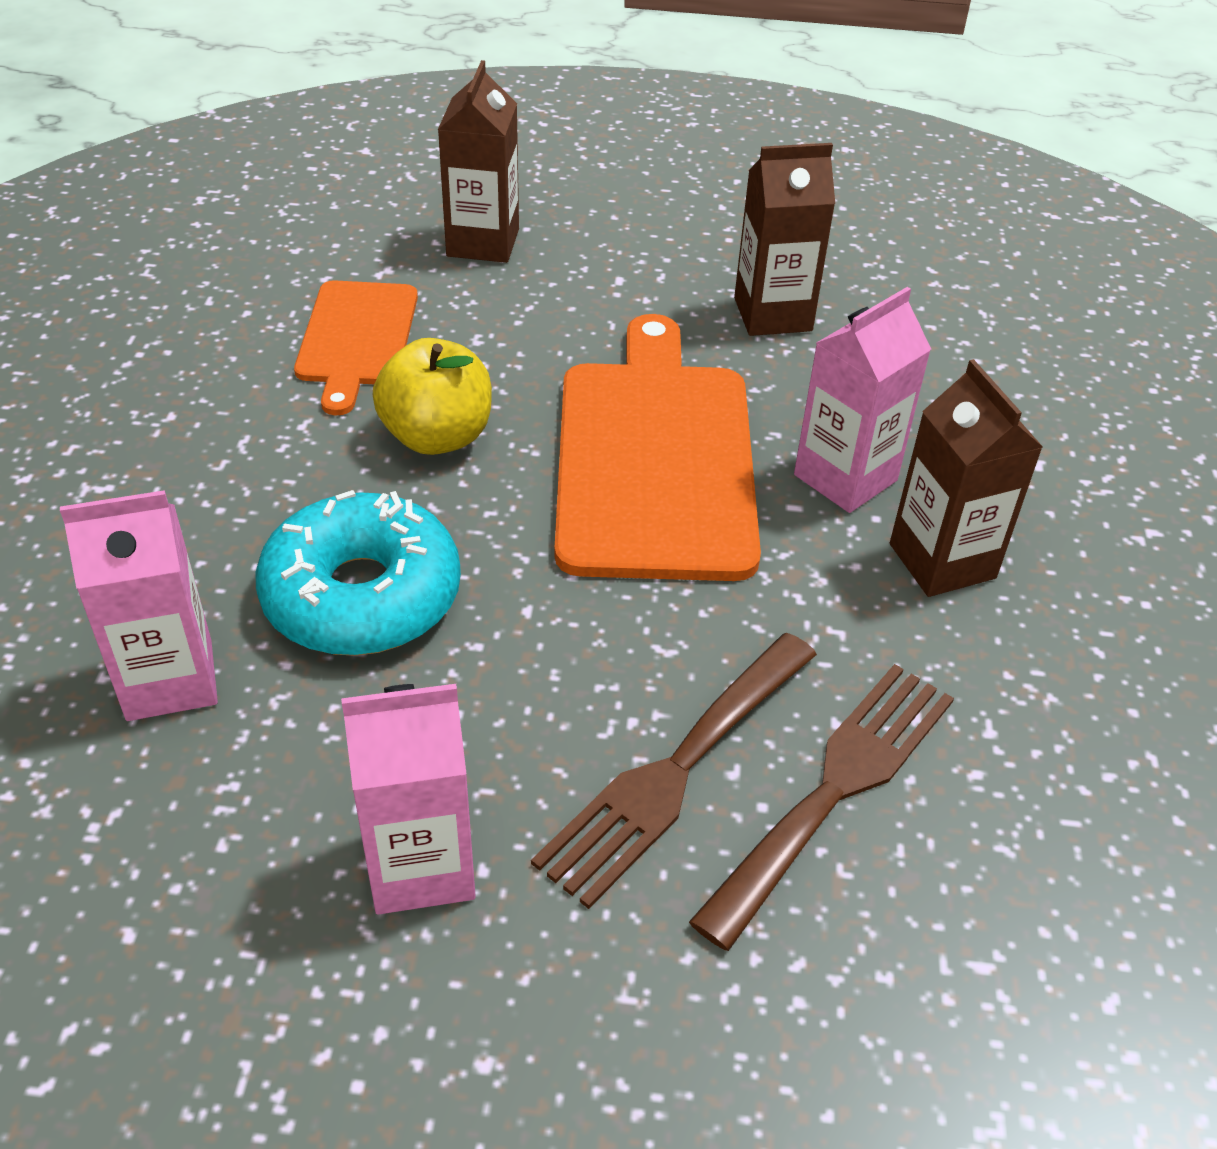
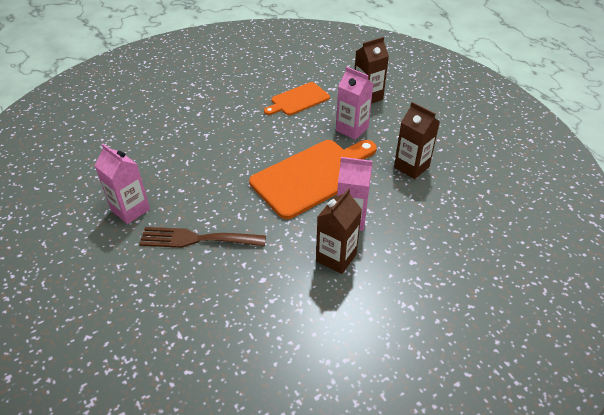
camera: 55 degrees right, 0 degrees up
pink carton [60,490,218,721] -> pink carton moved to [336,67,373,140]
turquoise donut [255,490,461,656] -> none
yellow apple [373,338,492,455] -> none
brown fork [689,664,954,951] -> none

